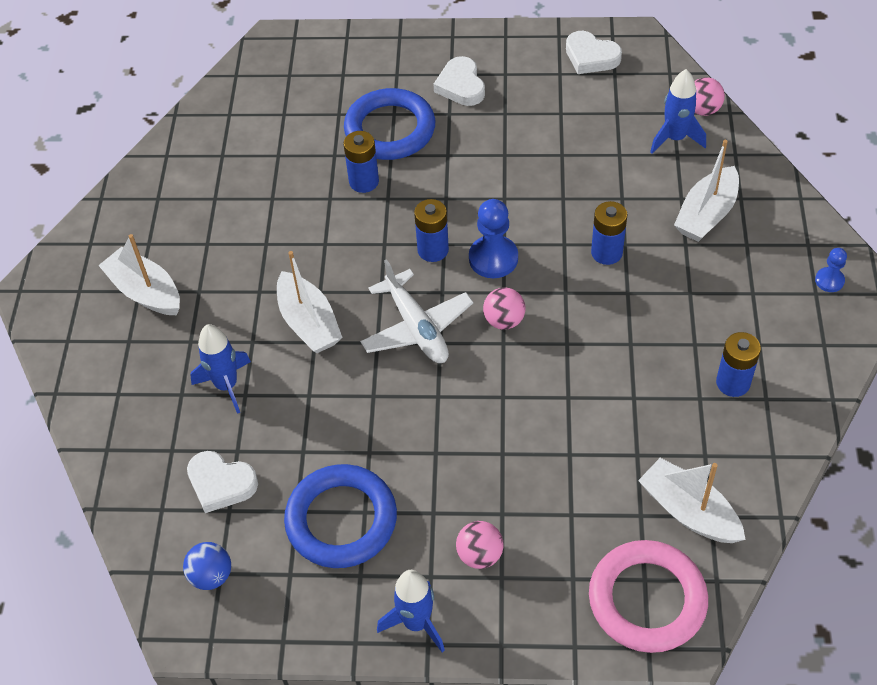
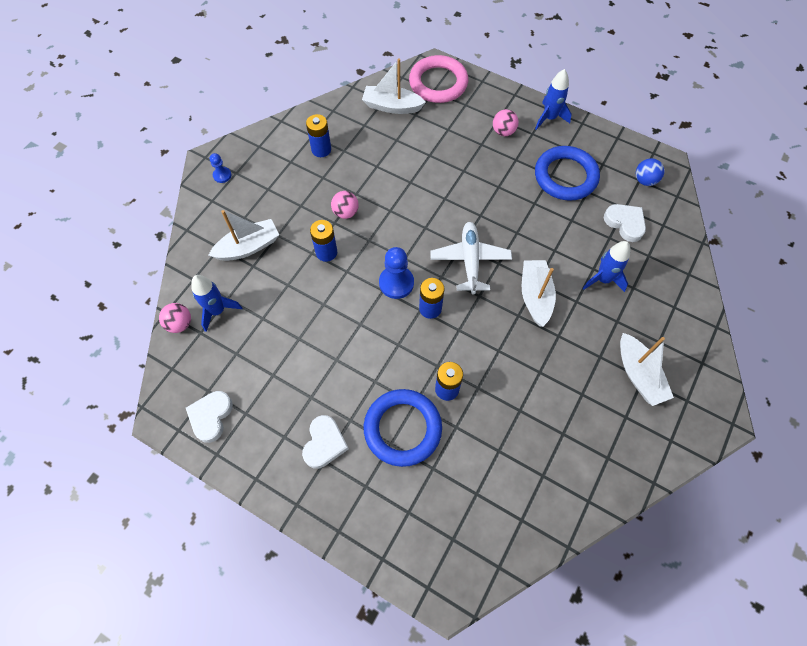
camera: 155 degrees left, 10 degrees up
pink ball [483,287,525,330] -> pink ball moved to [331,191,359,219]
white heart [566,31,622,74] -> white heart turned 135 degrees counterclockwise [186,391,233,443]
white boat [638,458,746,543] -> white boat turned 120 degrees clockwise [362,59,426,114]

